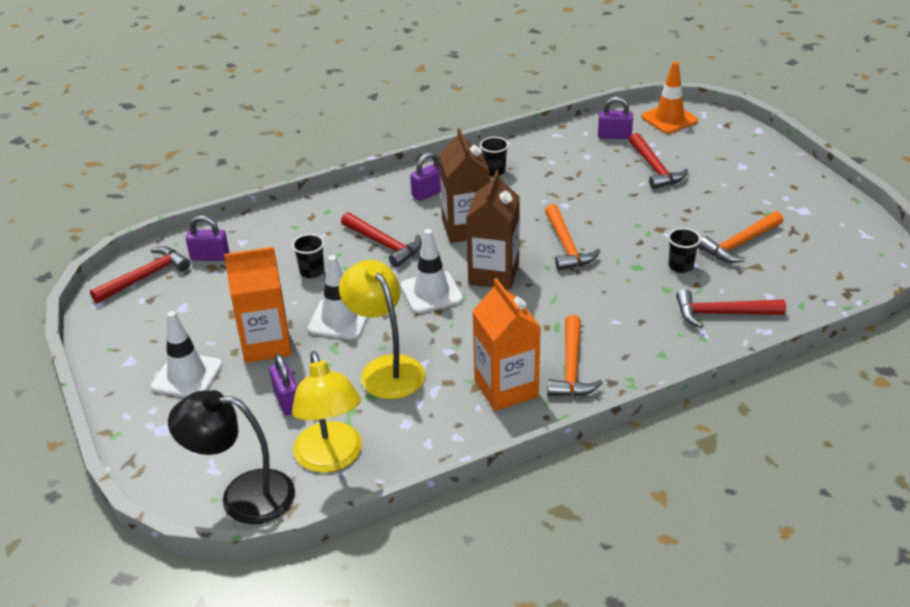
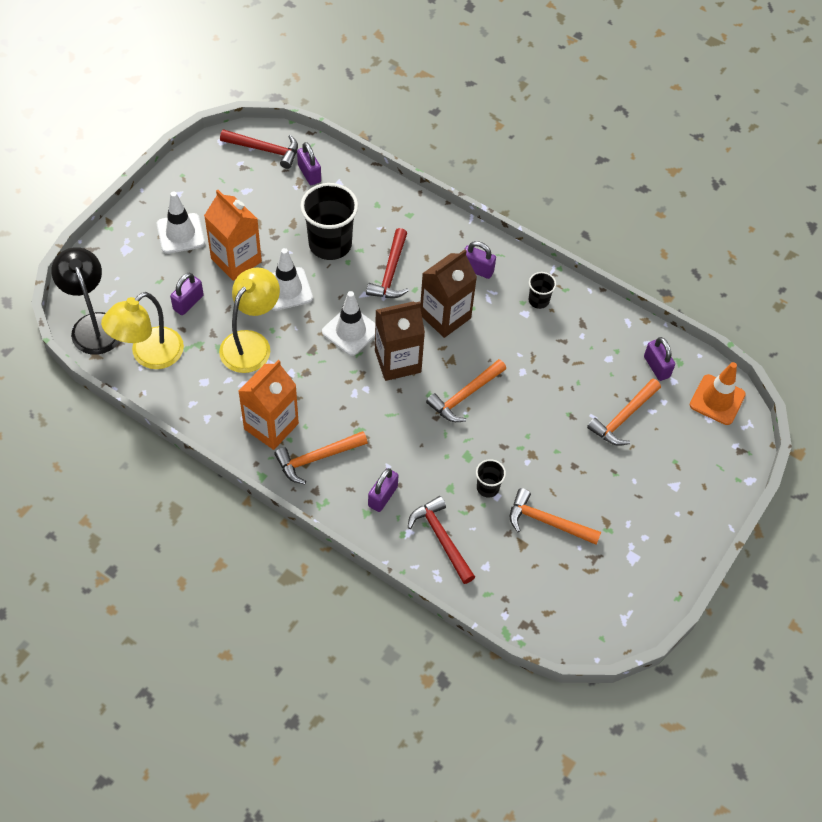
camera: 55 degrees right, 20 degrees up
black cup [292,234,324,278] -> black cup [300,183,358,260], size x2.08
red hammer [629,133,688,189] -> orange hammer [587,378,661,446]
none -> purple padlock [368,468,398,512]

